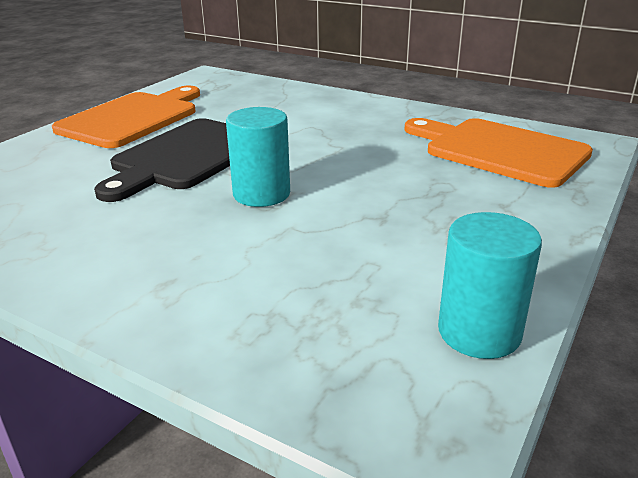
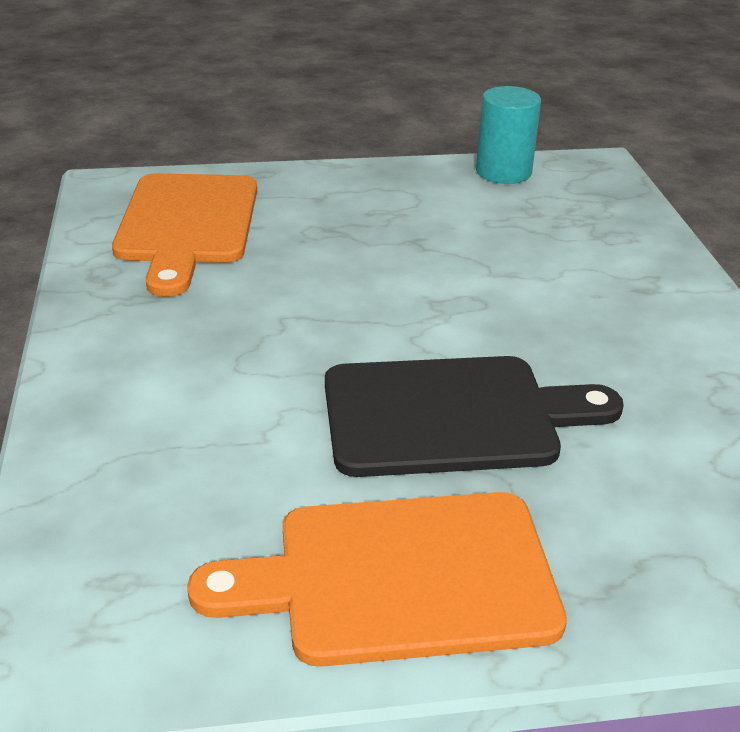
camera: 130 degrees left, 5 degrees up
turquoise cylinder [226,107,290,207] -> none

